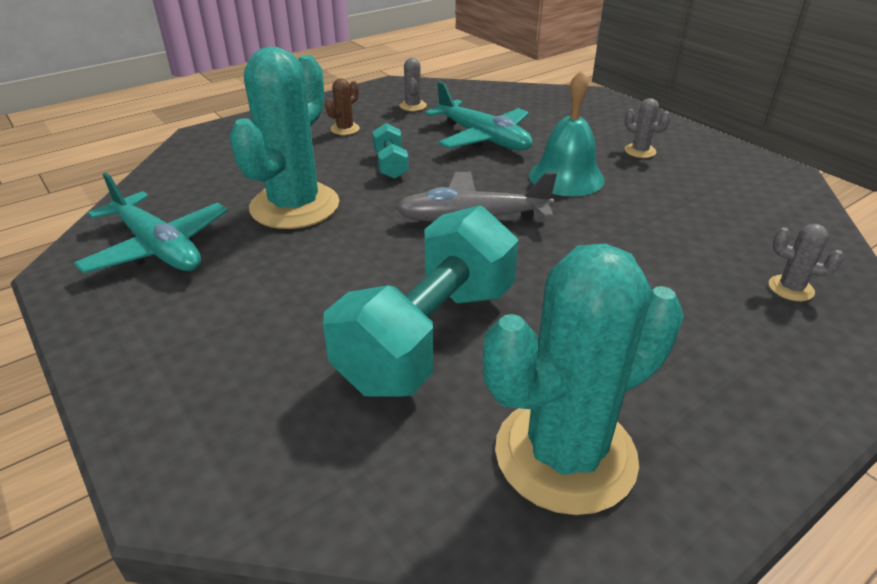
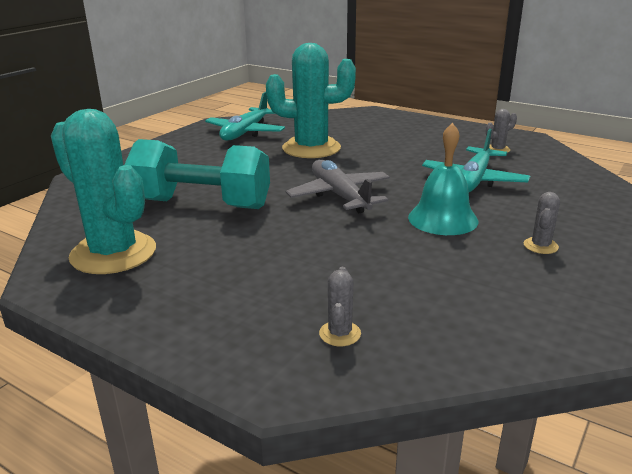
camera: 70 degrees right, 10 degrees down
brown cactus [325,78,360,135] -> none
turquoise dumbbell [373,123,409,179] -> none

